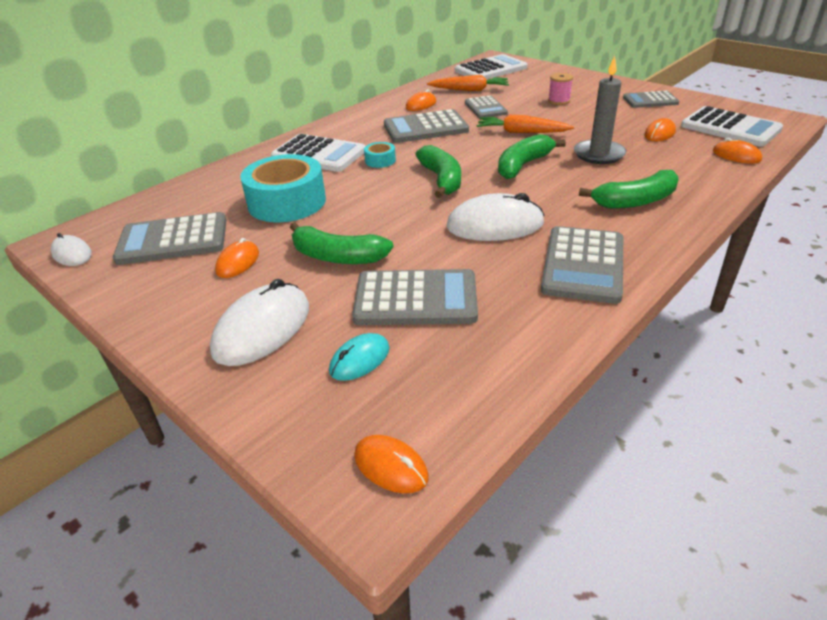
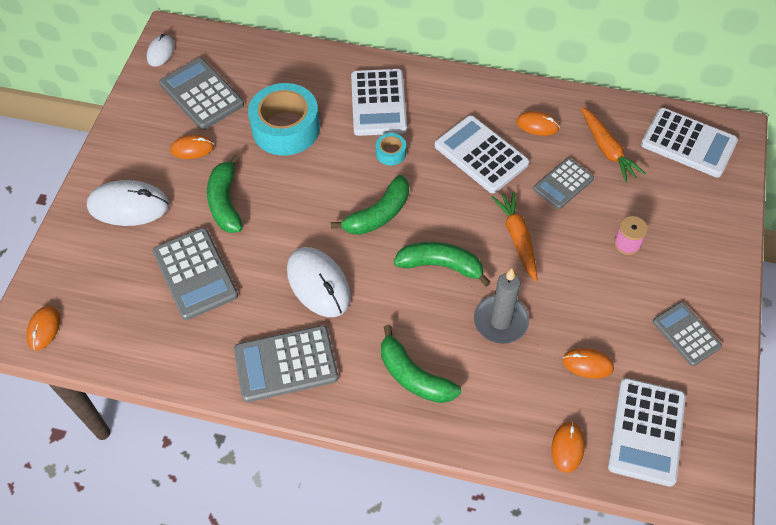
camera: 60 degrees right, 20 degrees up
turquoise mouse [329,333,389,381] -> none
grey calculator [384,109,469,143] -> white calculator [435,115,529,193]

